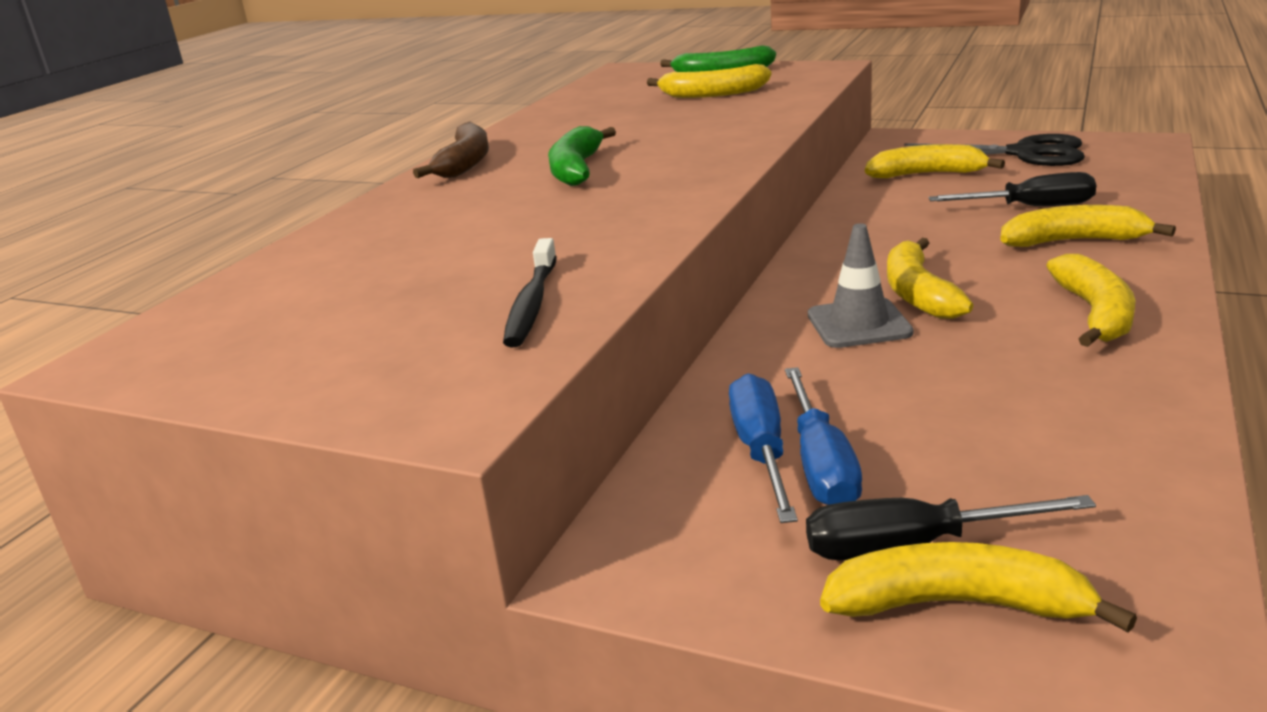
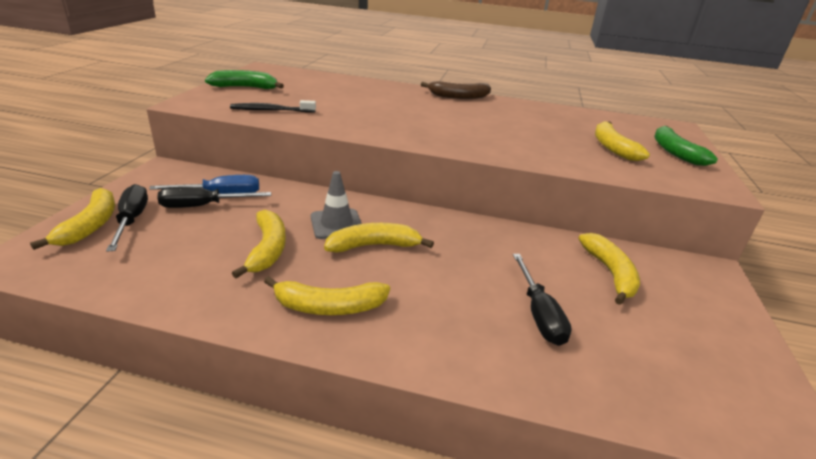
camera: 75 degrees right, 5 degrees up
green banana [548,126,616,186] -> green banana moved to [205,70,284,89]
blue screwdriver [785,367,862,505] -> black screwdriver [157,187,271,208]
black scissors [904,134,1085,166] -> none
yellow banana [1000,205,1176,247] -> yellow banana moved to [232,210,286,278]

